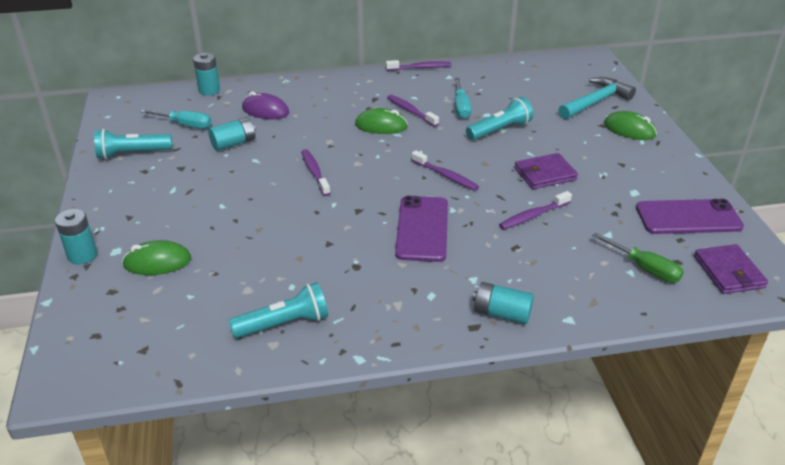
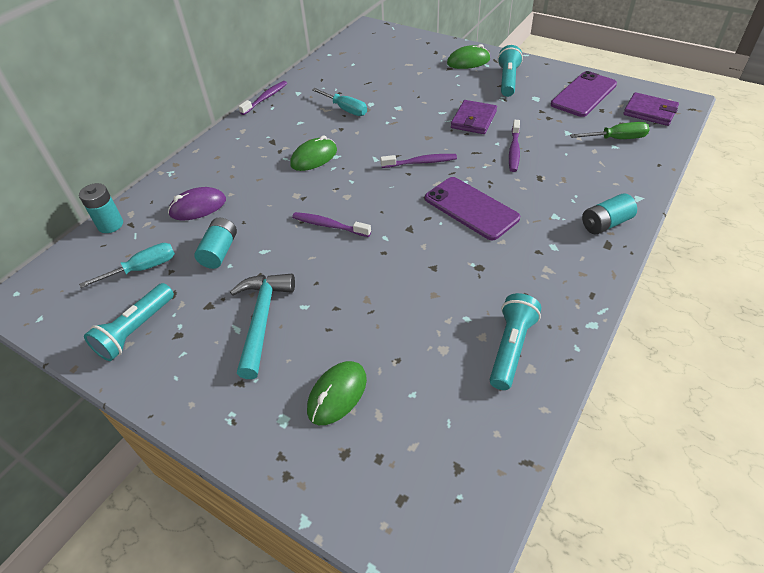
camera: 45 degrees left, 10 degrees up
turquoise battery [55,209,97,265] -> none
purple toothbrush [387,95,439,127] -> none
turquoise flashlight [466,97,533,140] -> turquoise flashlight moved to [498,45,523,97]
turquoise hammer [558,77,636,119] -> turquoise hammer moved to [230,274,295,379]

